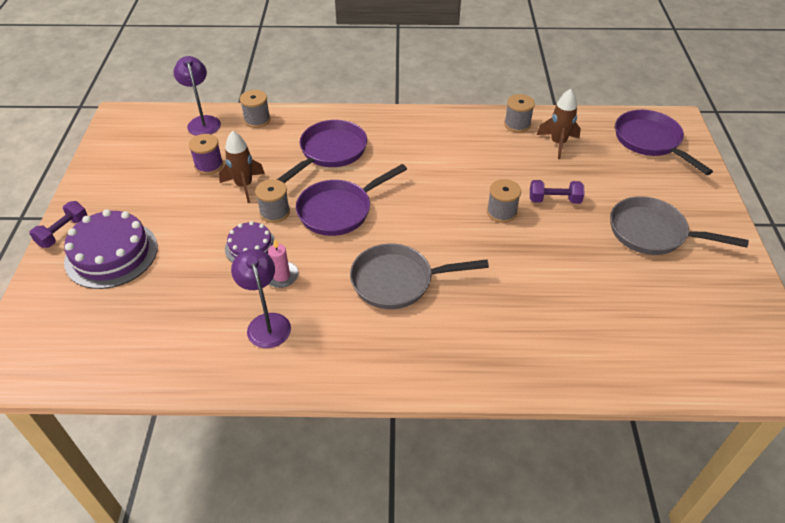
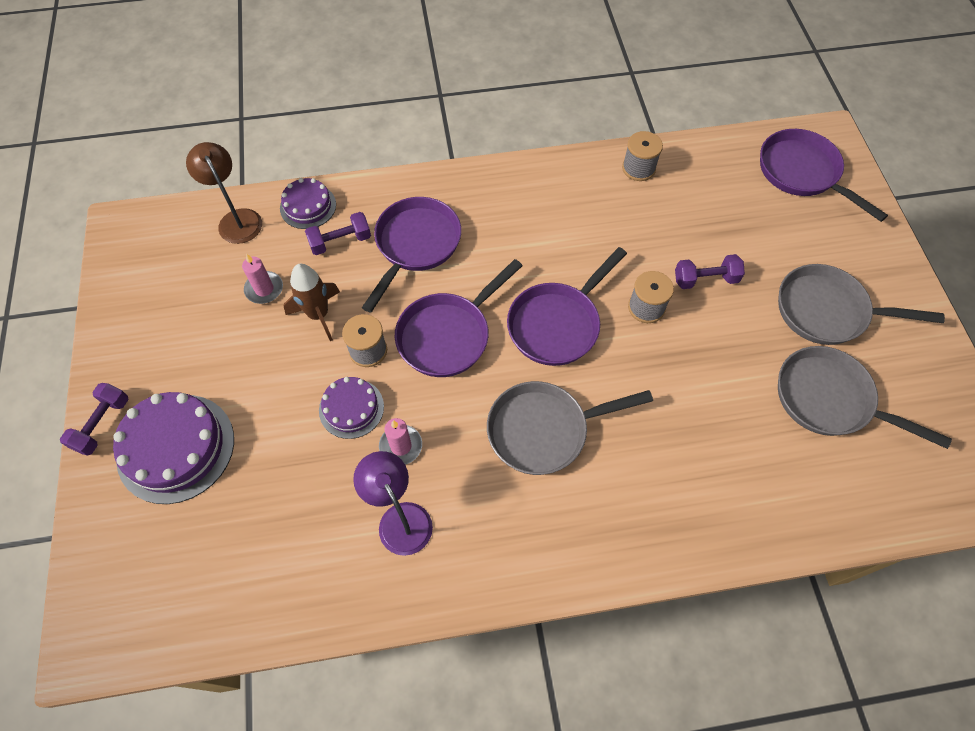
camera: 10 degrees left, 15 degrees up
purple lamp [173,56,221,136] -> brown lamp [186,142,262,244]
purple spool [189,134,223,175] -> pink candle [242,254,283,304]
grey spool [240,90,271,128] -> purple cake [280,178,336,229]
brown rocket [537,89,581,159] -> none
none -> purple dumbbell [305,212,371,255]
none -> purple pan [507,247,627,366]
none -> grey pan [778,346,952,449]

